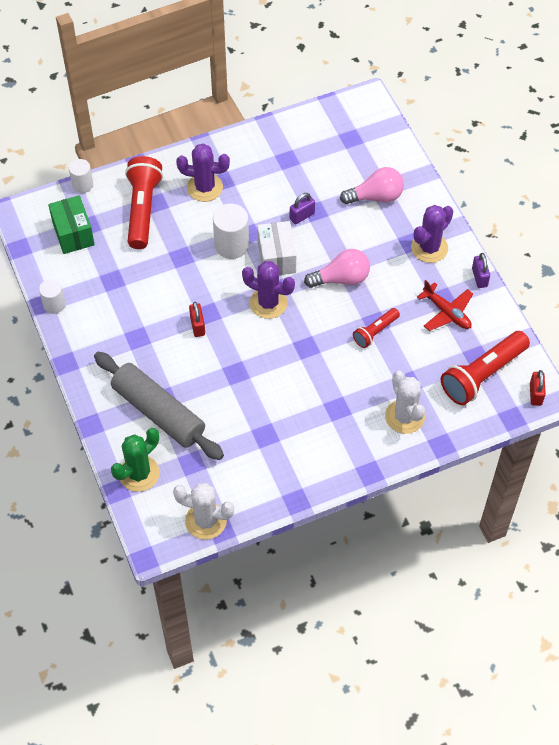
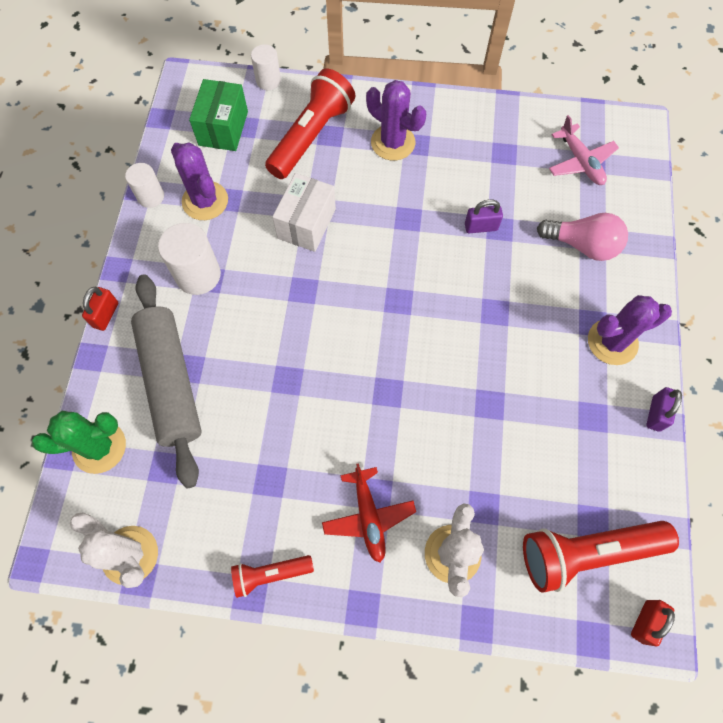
camera: 30 degrees right, 10 degrees up
red padlock [189,302,205,337] -> red padlock moved to [82,287,118,331]
white cylinder [213,204,249,259] -> white cylinder moved to [158,223,221,295]
purple cactus [242,261,295,319] -> purple cactus moved to [171,143,228,220]
white box [257,221,296,275] -> white box moved to [272,173,336,252]
pink light bulb [304,249,370,288] -> none
red flashlight [353,308,400,348] -> red flashlight moved to [231,555,314,598]
red plane [417,280,473,331] -> red plane moved to [322,463,416,563]
none -> pink plane [549,115,619,185]

